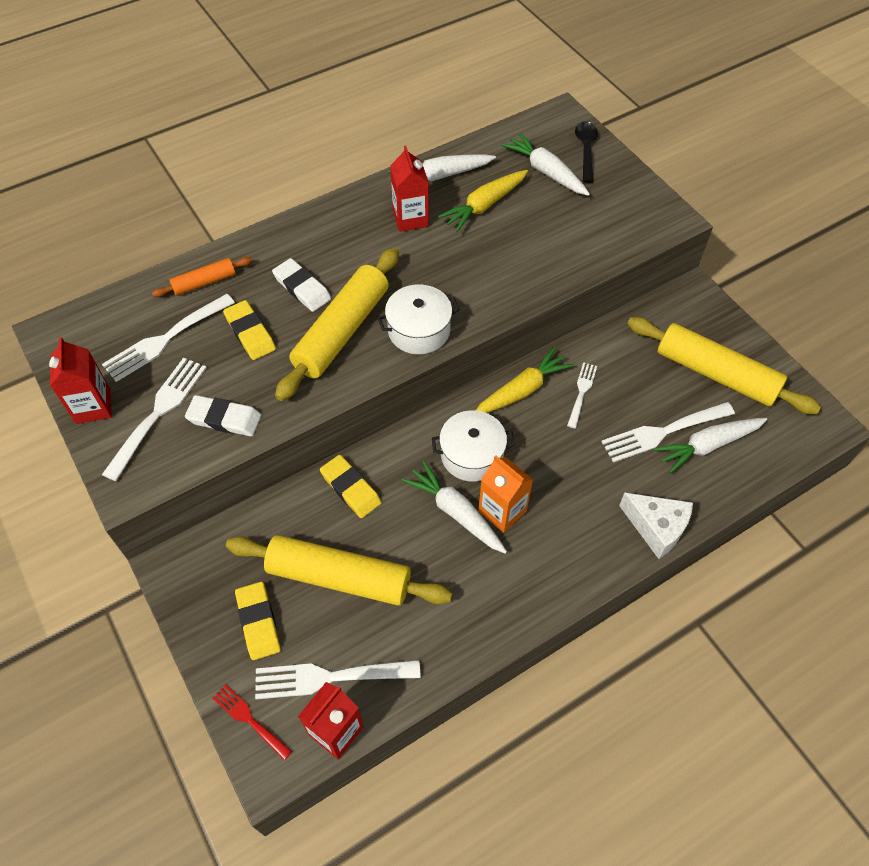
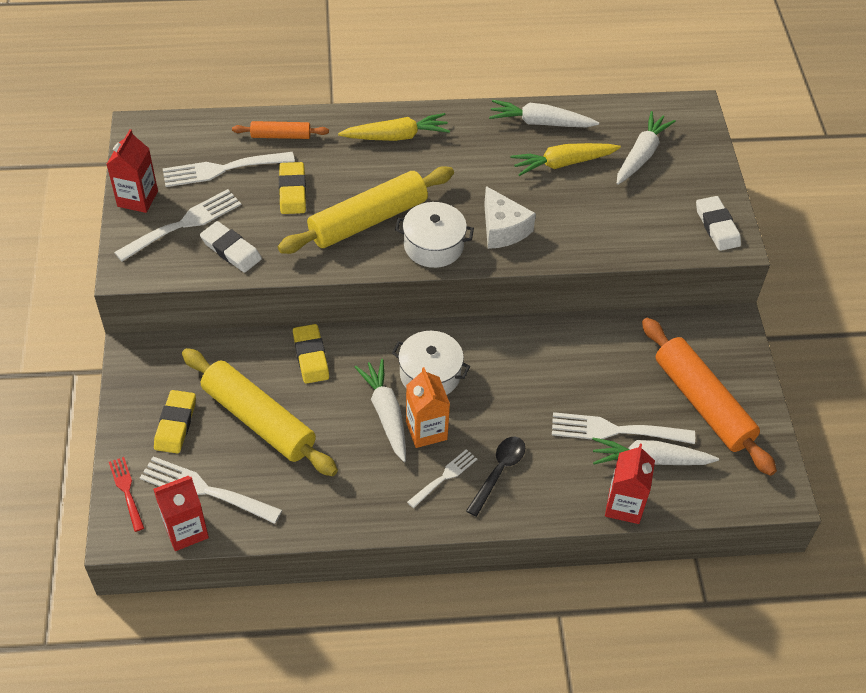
camera: 25 degrees right, 5 degrees down
white eraser [272,258,331,312] -> white eraser moved to [696,196,741,251]
red carton [390,146,429,232] -> red carton moved to [605,444,655,524]
yellow carrot [476,347,574,413] -> yellow carrot moved to [338,113,450,141]
white carrot [501,132,590,196] -> white carrot turned 45 degrees clockwise [617,111,676,185]
white fork [567,362,597,428] -> white fork moved to [407,449,477,508]
black spoon [575,121,598,183] -> black spoon moved to [466,437,525,517]
white cheese [619,493,693,559] -> white cheese moved to [484,186,536,249]
yellow rolling pin [627,317,821,414] -> orange rolling pin [642,318,777,476]

